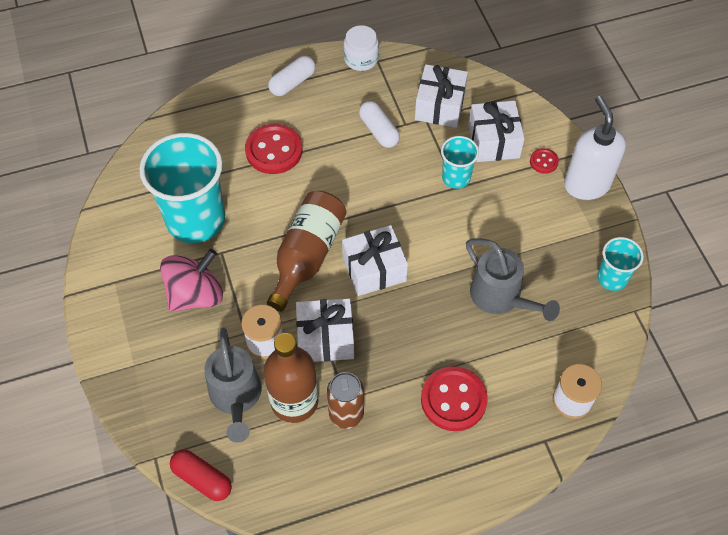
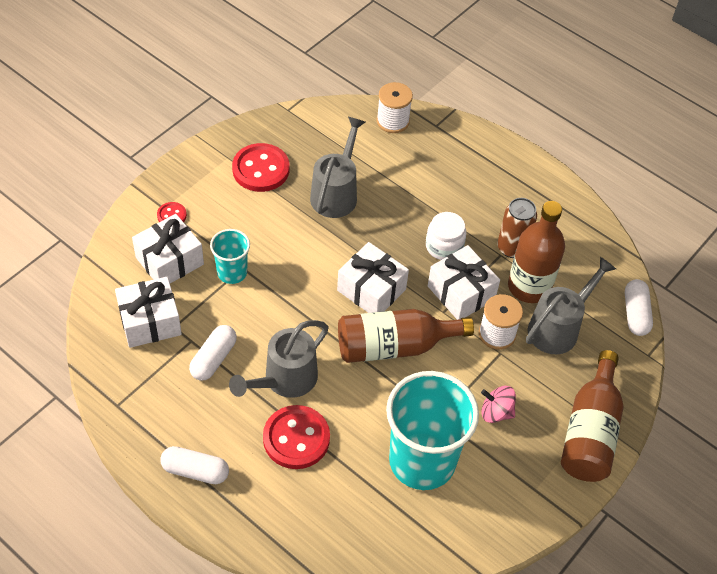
camera: 125 degrees left, 5 degrees down
pink spinning top [160,249,223,312] -> pink spinning top [481,386,516,423], size x0.58
red capsule [170,449,232,501] -> white capsule [625,279,653,336]
white jar [343,25,379,71] -> white jar moved to [426,212,466,260]
red button [421,366,488,431] -> red button moved to [232,143,290,192]
white soap dispenser [564,96,626,200] -> none
turquoise cup [597,237,644,291] -> none
none -> grey watering can [229,320,329,398]
none -> brown bottle [561,350,623,482]

